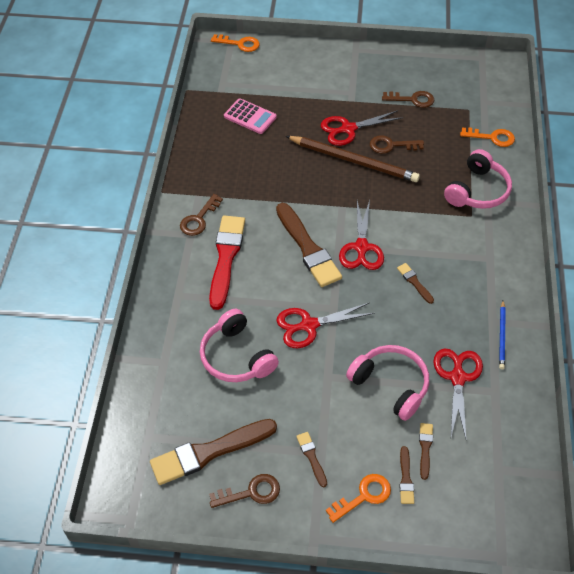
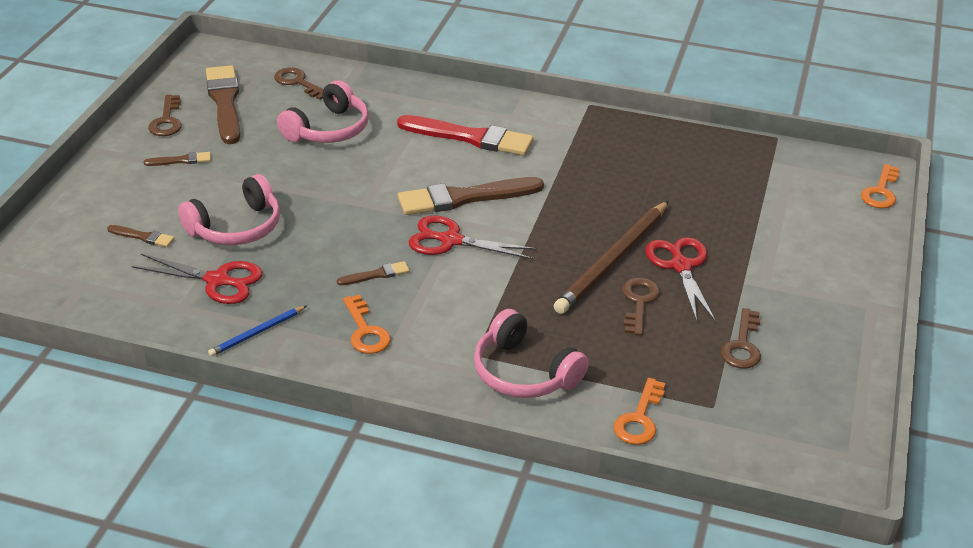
camera: 100 degrees right, 15 degrees down
brown key [180,194,223,236] -> brown key moved to [274,67,323,100]
pink headphones [200,309,279,382] -> pink headphones turned 150 degrees clockwise [277,80,369,143]
pink calculator [224,98,277,134] -> none
red scissors [277,303,375,348] -> none
orange key [326,474,391,523] -> orange key moved to [343,295,391,354]
brown brush [399,446,414,504] -> none
blue pencil [499,301,506,369] -> blue pencil turned 60 degrees counterclockwise [208,306,307,356]

